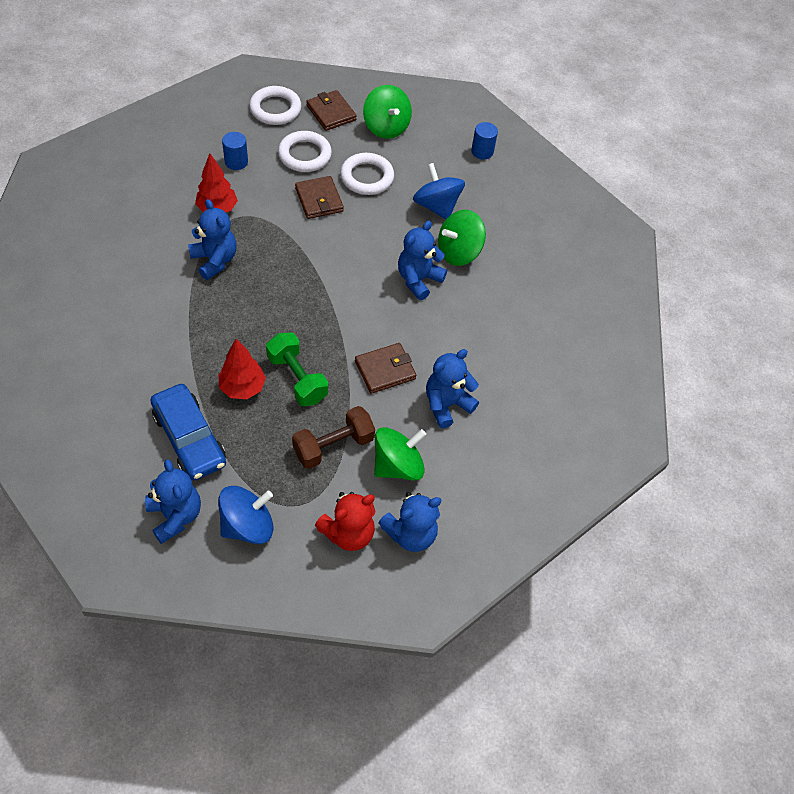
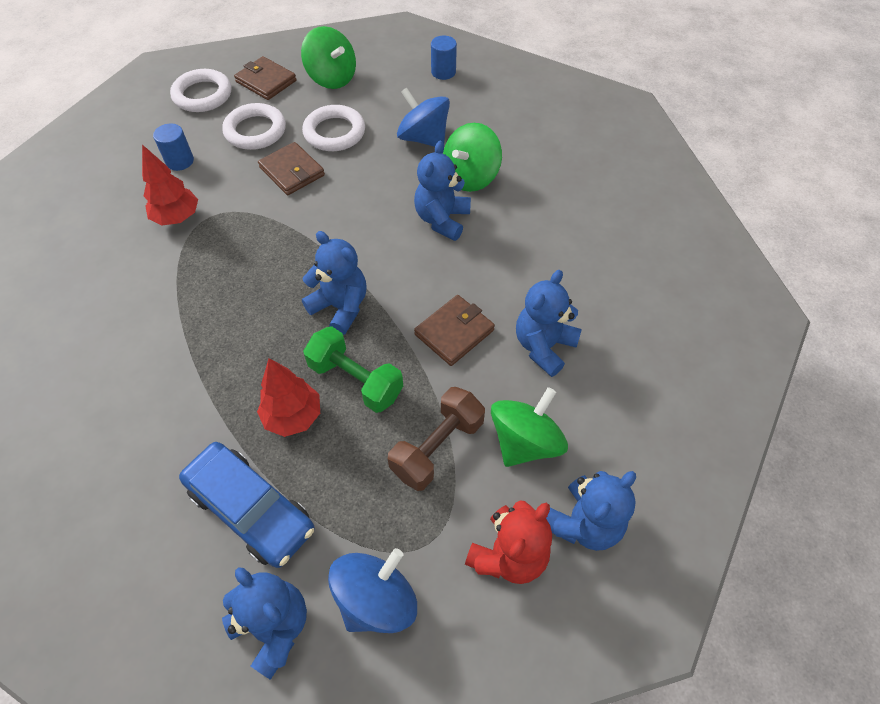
camera: 15 degrees left, 0 degrees up
blue teddy bear [188,199,236,280] -> blue teddy bear moved to [302,231,367,335]

